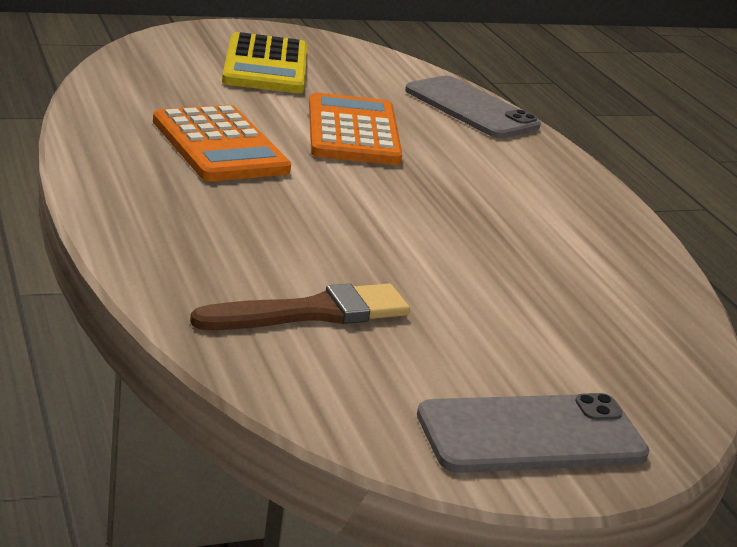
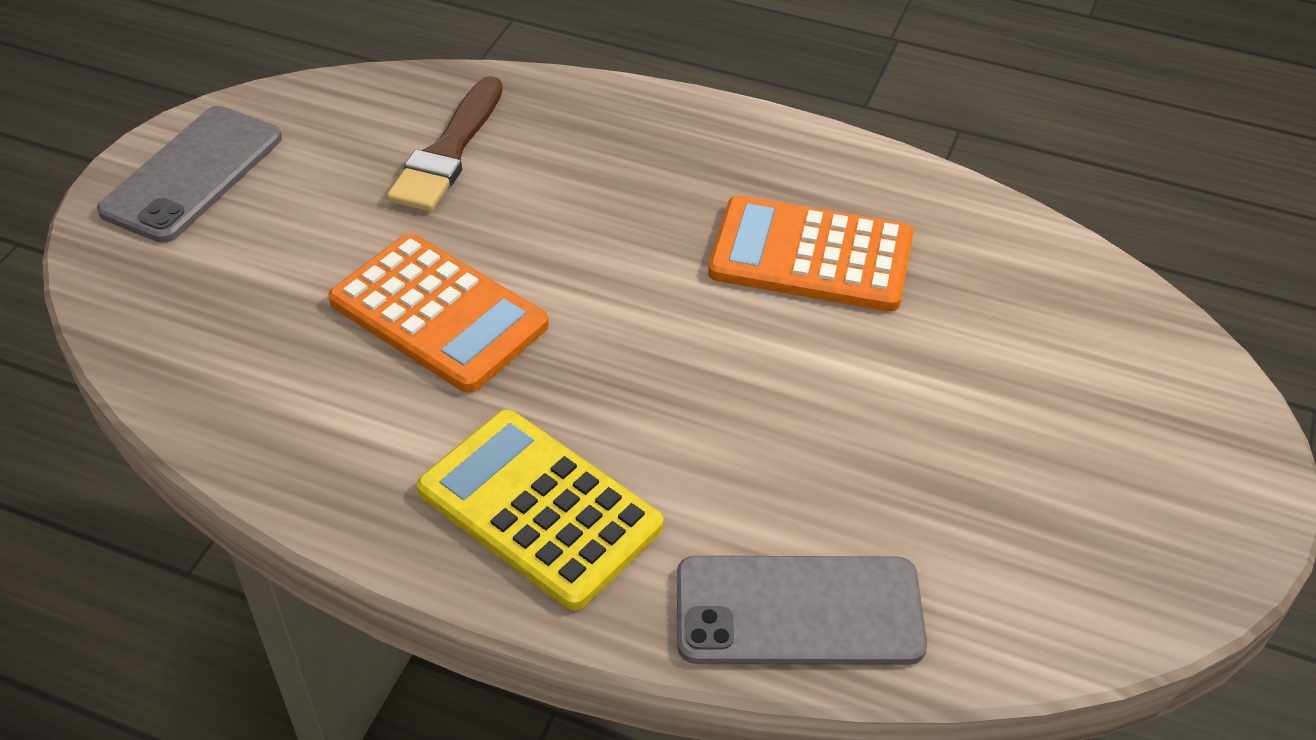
camera: 135 degrees right, 20 degrees up
yellow calculator [222,32,307,93] -> yellow calculator moved to [417,409,663,611]
orange calculator [309,92,402,165] -> orange calculator moved to [328,233,549,393]

